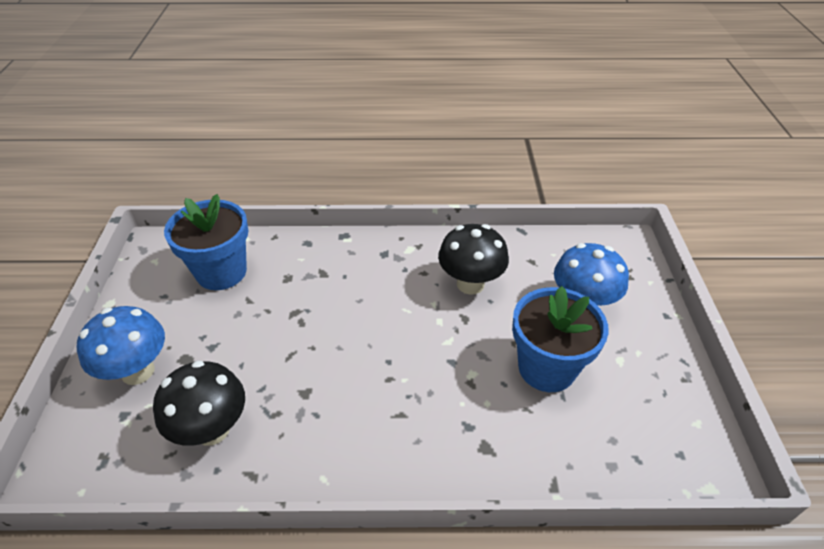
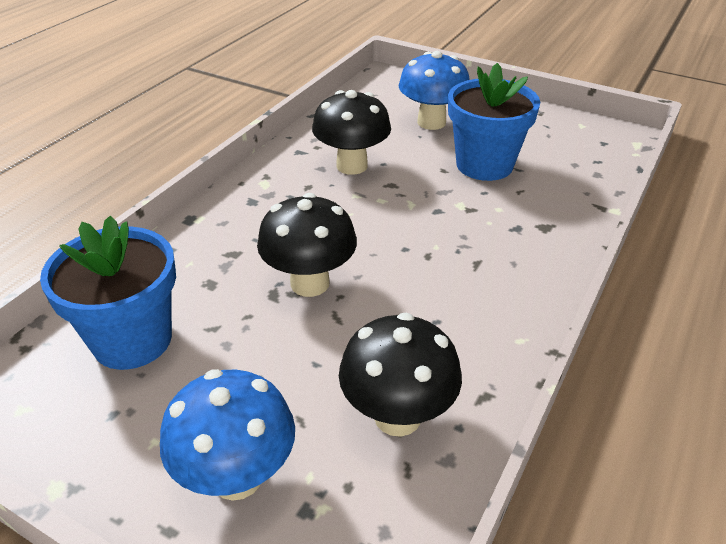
camera: 60 degrees left, 5 degrees down
none -> black mushroom [257,193,357,297]

